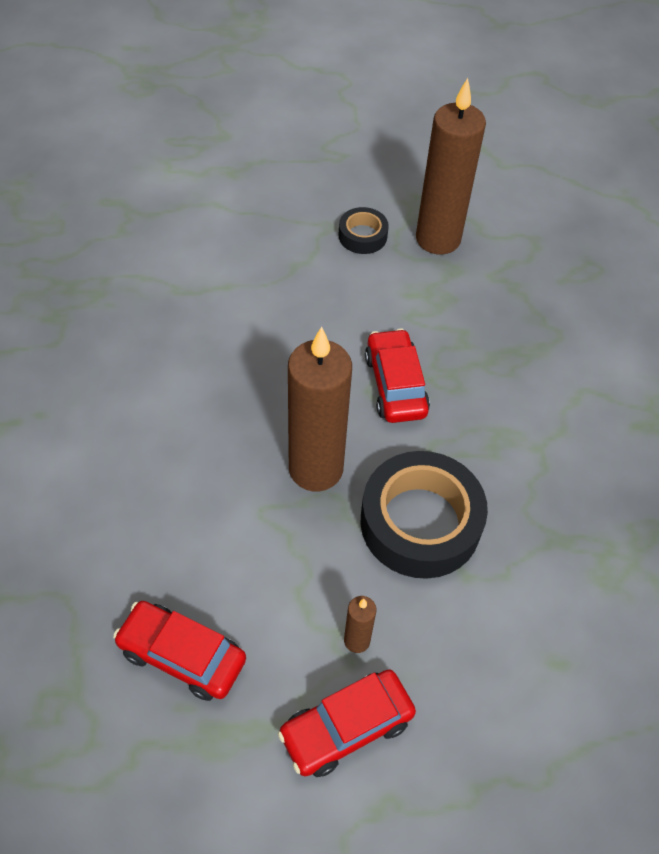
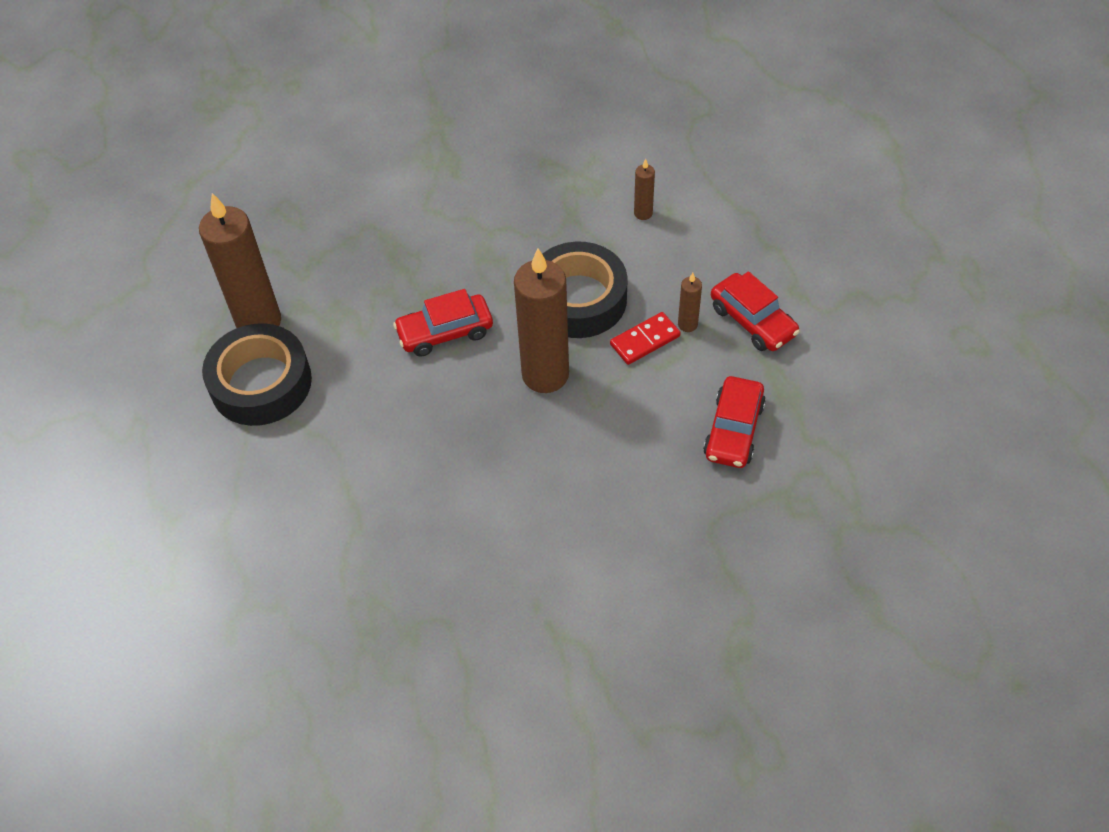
camera: 95 degrees left, 0 degrees up
black tape [339,207,389,254] -> black tape [202,323,312,426], size x2.00
none -> red domino [610,312,681,365]
none -> brown candle [634,159,655,220]

